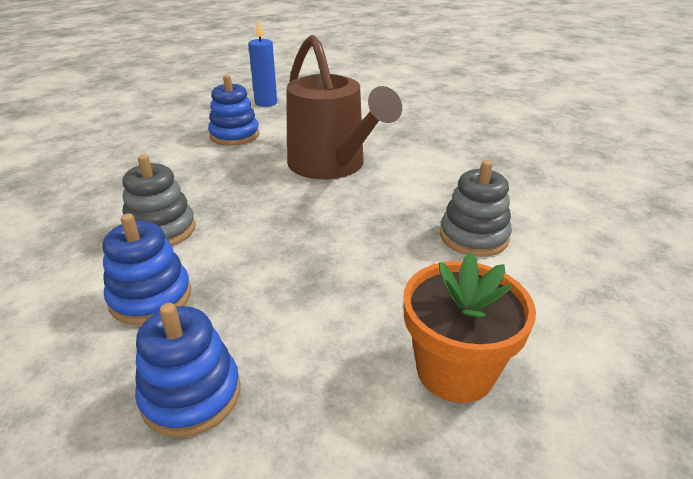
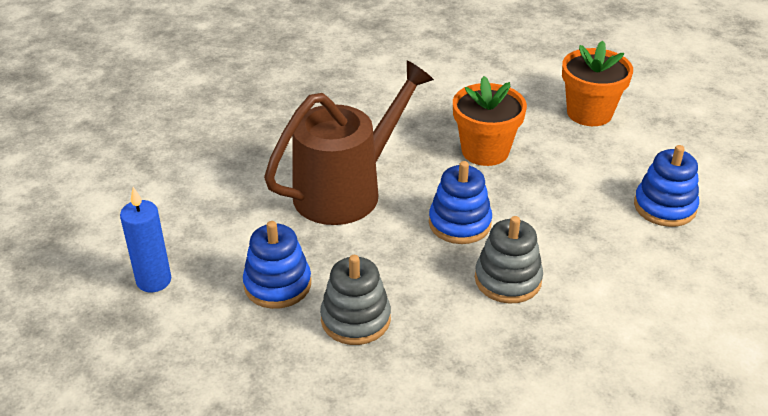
camera: 100 degrees left, 5 degrees up
blue stacking toy [103,213,191,325] -> blue stacking toy moved to [429,161,492,244]
grey stacking toy [440,160,512,257] -> grey stacking toy moved to [320,255,391,345]
none -> orange flower pot [453,76,527,166]

